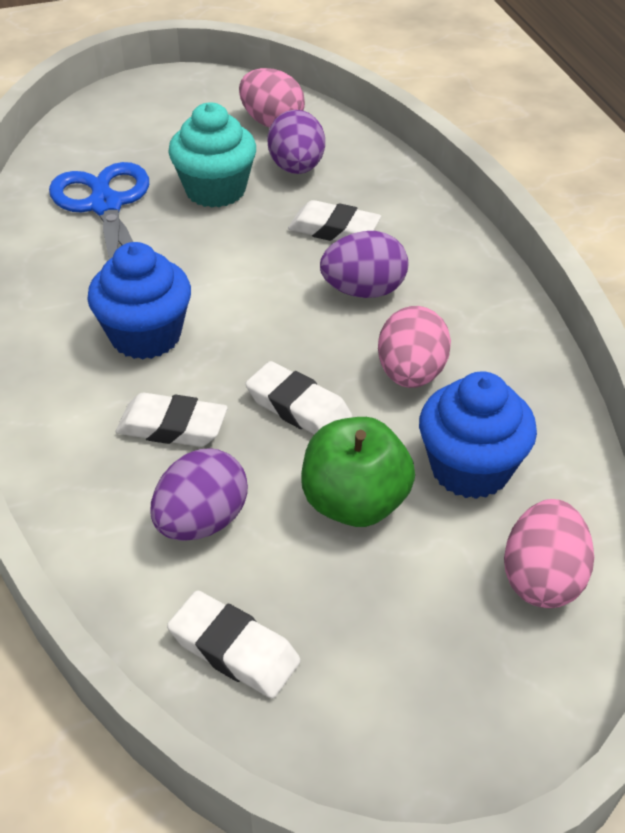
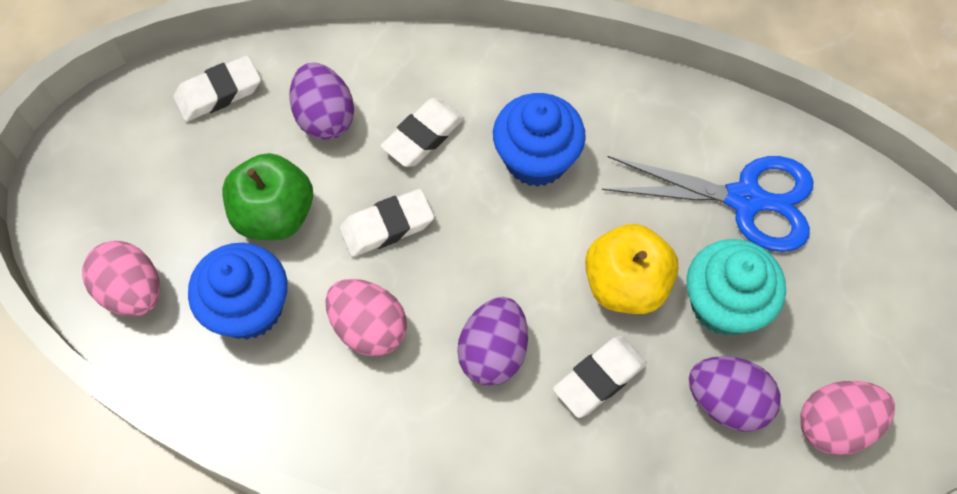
camera: 120 degrees right, 20 degrees up
none -> yellow apple [585,224,678,314]

